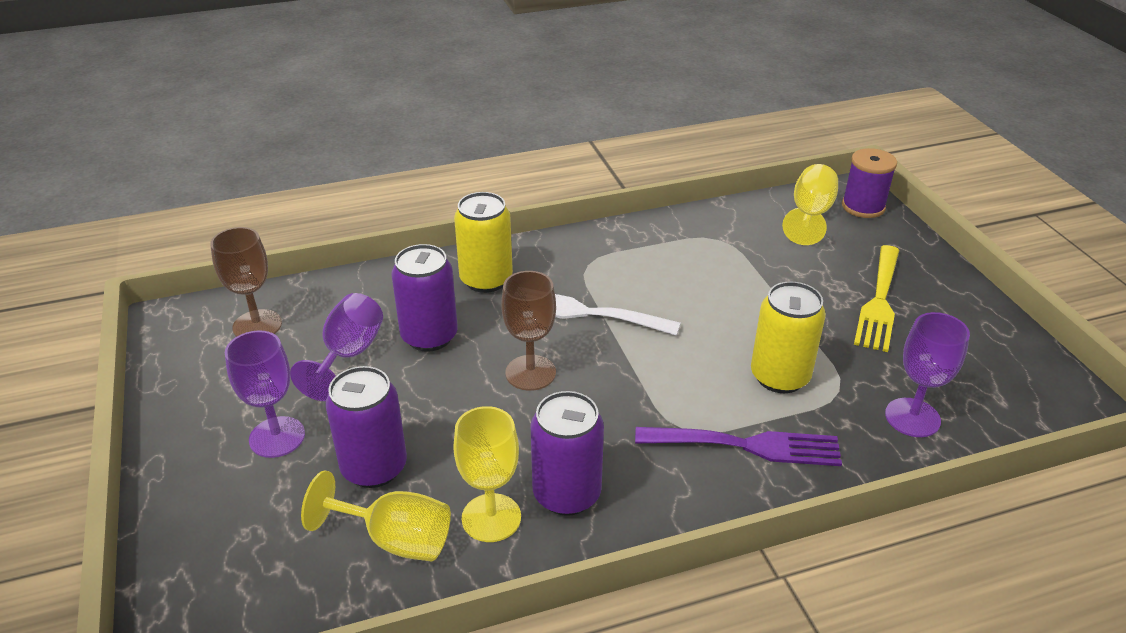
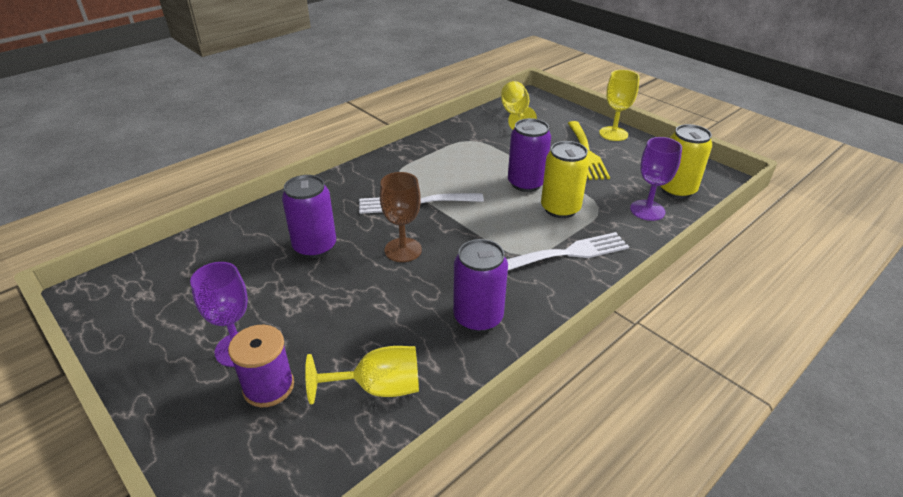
camera: 25 degrees left, 0 degrees up
brown goblet [210,227,282,337] -> none
purple goblet [290,293,383,401] -> none
purple can [325,366,407,488] -> purple can moved to [508,118,551,192]
yellow goblet [453,406,521,542] -> yellow goblet moved to [599,70,639,141]
yellow can [454,192,513,293] -> yellow can moved to [661,124,712,199]
purple fork [635,427,842,466] -> white fork [507,232,629,270]
purple spool [842,148,897,218] -> purple spool moved to [228,325,294,407]

